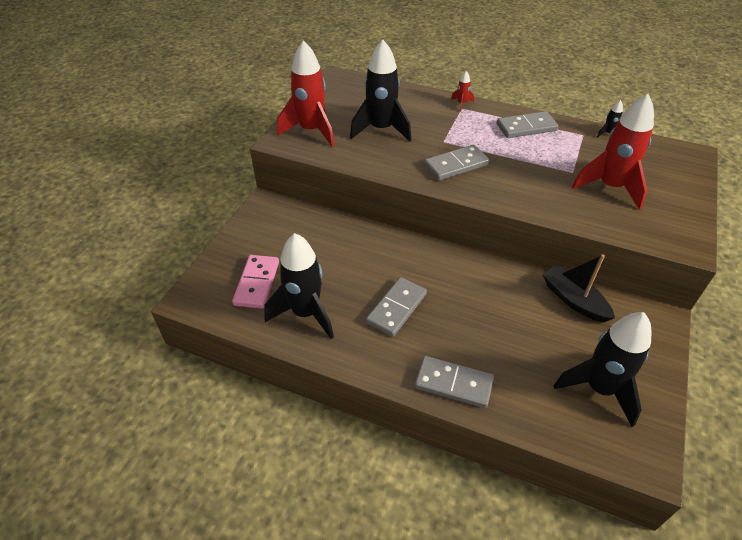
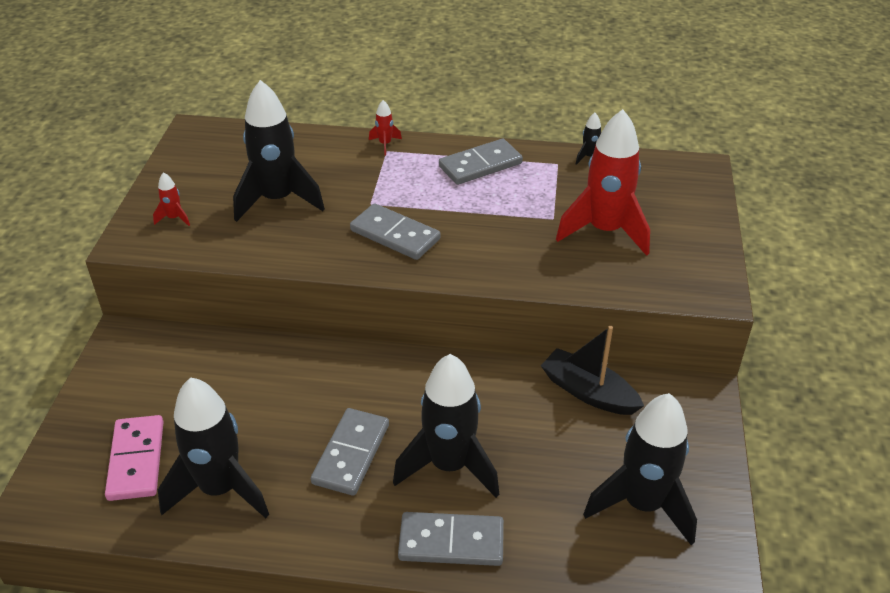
camera: 15 degrees left, 5 degrees down
red rocket [277,40,334,147] -> red rocket [153,172,190,226], size x0.41
grey domino [424,145,489,181] -> grey domino turned 75 degrees clockwise [350,203,441,260]
none -> black rocket [393,354,499,498]

